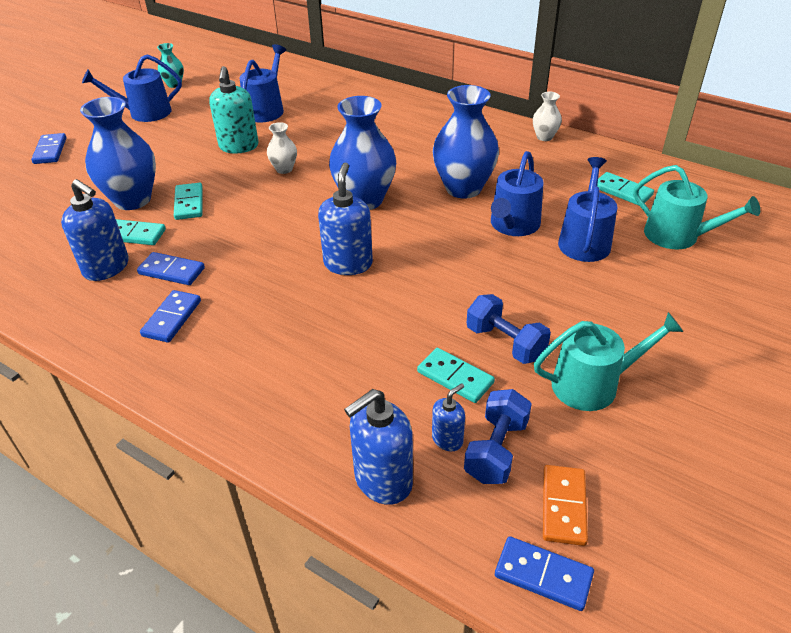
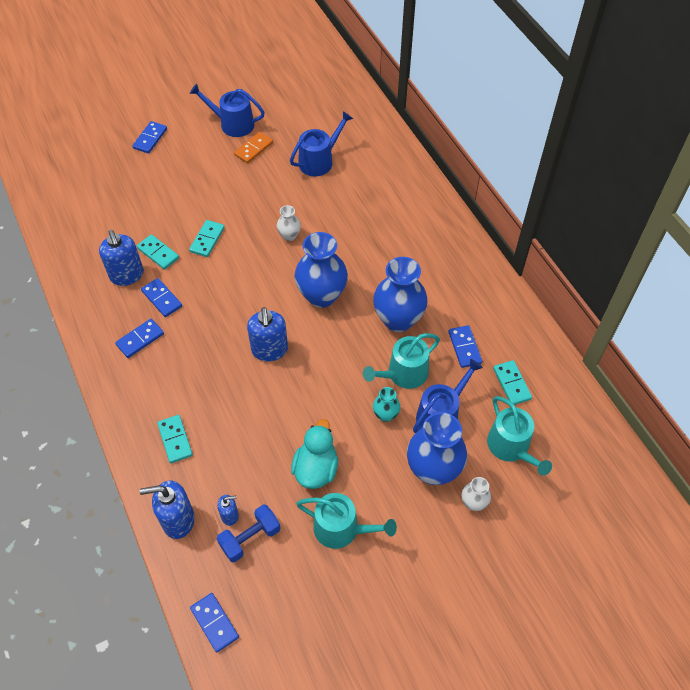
camera: 30 degrees right, 15 degrees up
blue vase [80,97,156,210] -> blue vase moved to [407,412,467,485]
turquoise vase [157,43,184,88] -> turquoise vase moved to [373,387,400,422]
turquoise soap dispenser [209,66,259,153] -> none
blue soap dispenser [318,162,373,275] -> blue soap dispenser turned 135 degrees clockwise [247,307,288,361]
turquoise domino [417,348,495,403] -> turquoise domino moved to [157,415,193,463]
blue dumbbell [467,294,551,364] -> turquoise duck [291,419,338,489]
blue watering can [491,151,544,236] -> turquoise watering can [363,333,440,389]
white vase [533,92,562,141] -> white vase moved to [462,477,491,511]
orange domino [543,465,588,546] -> orange domino moved to [234,132,273,164]
none -> blue domino [448,325,482,368]

